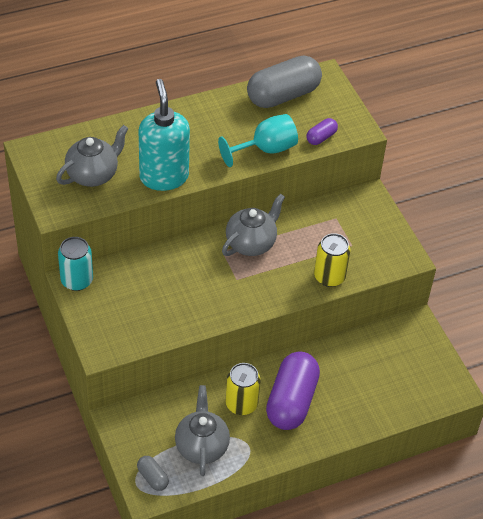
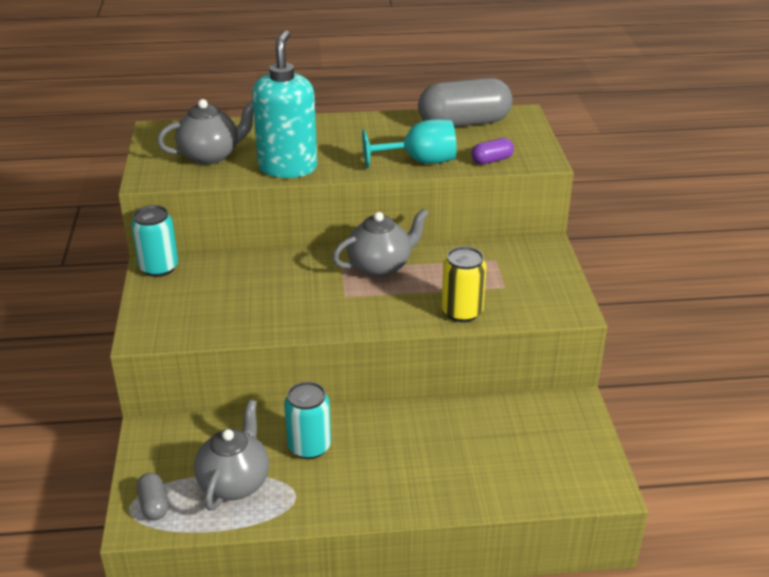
camera: 20 degrees right, 15 degrees down
yellow can [225,363,261,415] -> turquoise can [284,382,331,459]
purple capsule [266,352,320,430] -> none

